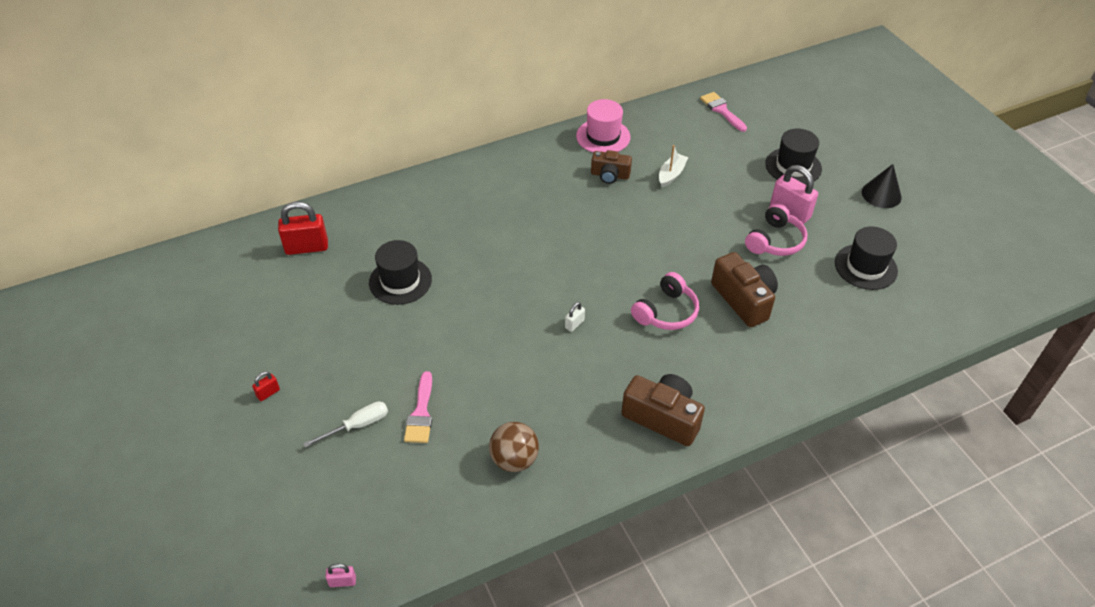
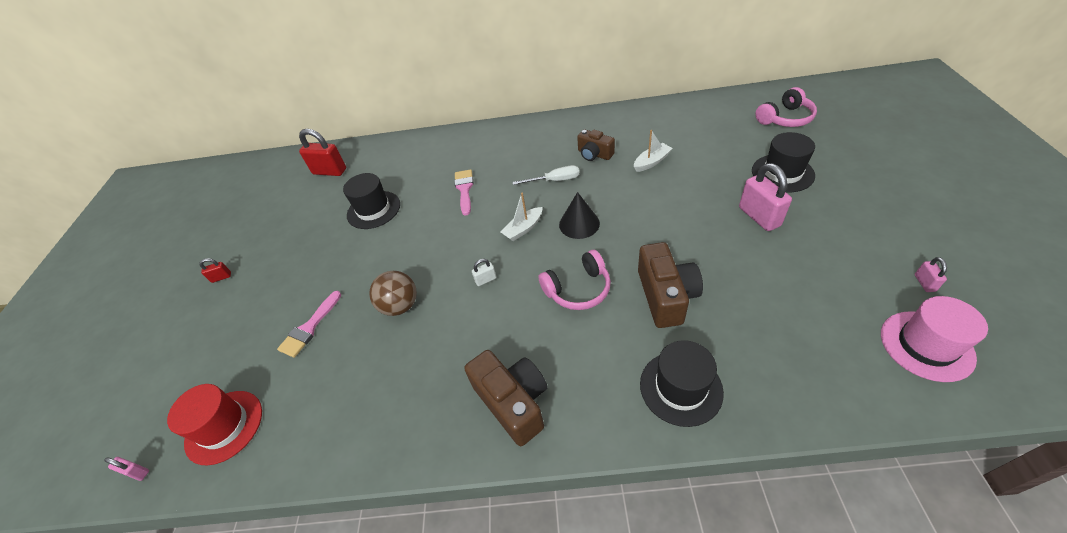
camera: 30 degrees right, 0 degrees up
white screwdriver [303,401,388,448] -> white screwdriver moved to [512,165,579,185]
brown ball [489,422,539,472] -> brown ball moved to [369,271,417,316]
pink hat [576,99,630,153] -> pink hat moved to [881,296,988,382]
pink brush [700,92,747,132] -> pink brush moved to [454,169,474,216]
pink headphones [745,203,807,256] -> pink headphones moved to [755,87,817,127]
black hat [835,226,898,290] -> black hat moved to [640,340,724,427]
black cone [862,164,902,208] -> black cone moved to [559,192,600,239]
none -> red hat [167,384,262,465]
none -> white boat [500,193,543,241]
none -> pink padlock [915,257,947,292]

